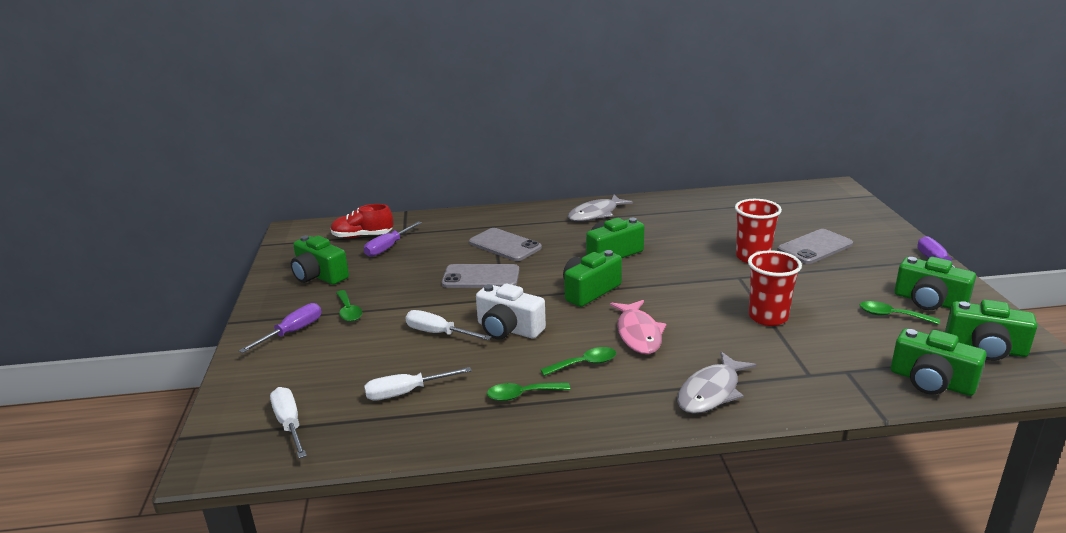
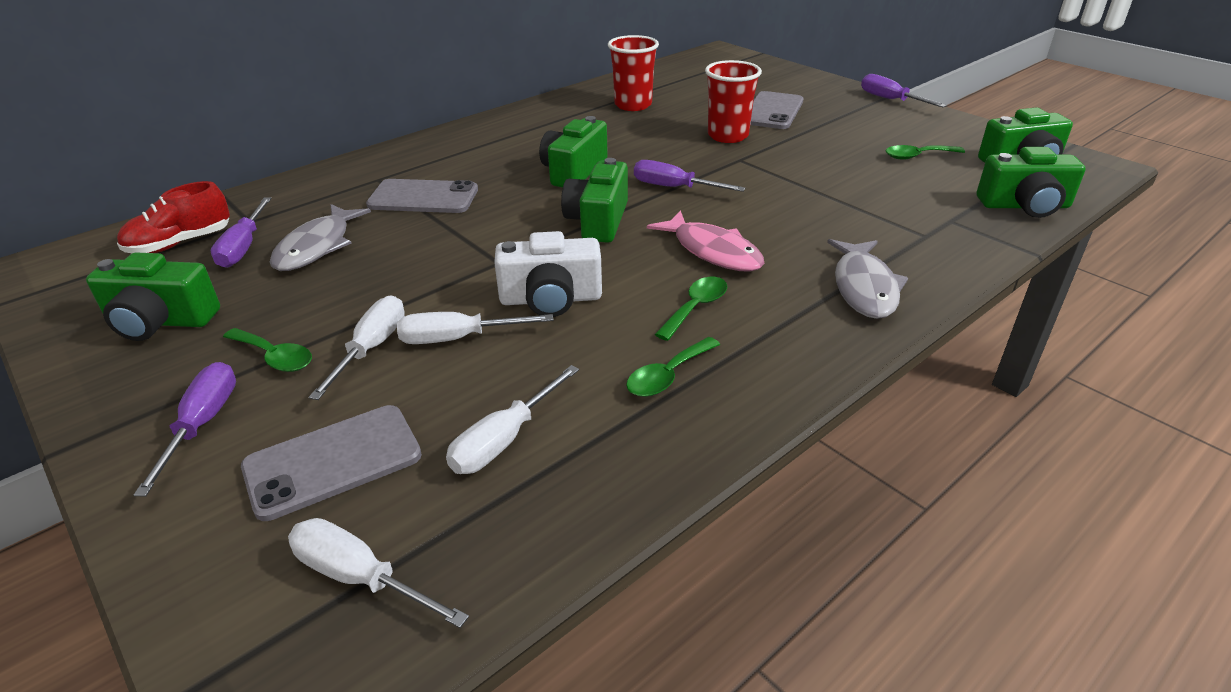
camera: 35 degrees left, 10 degrees up
grey phone [442,264,519,288] -> grey phone moved to [241,405,422,521]
grey fish [568,195,633,221] -> grey fish moved to [270,204,371,271]
red cup [748,250,802,326] -> red cup moved to [608,35,659,111]
green camera [895,257,976,310] -> none
none -> white screwdriver [309,296,405,400]
none -> purple screwdriver [634,160,746,192]

